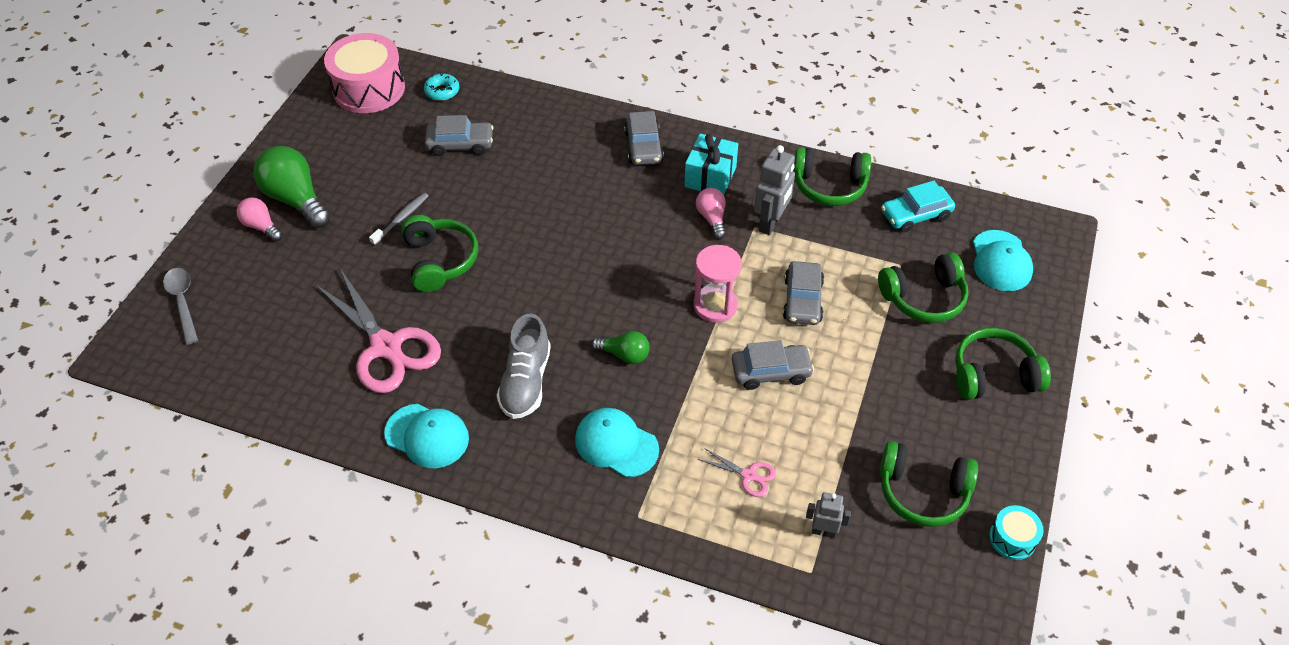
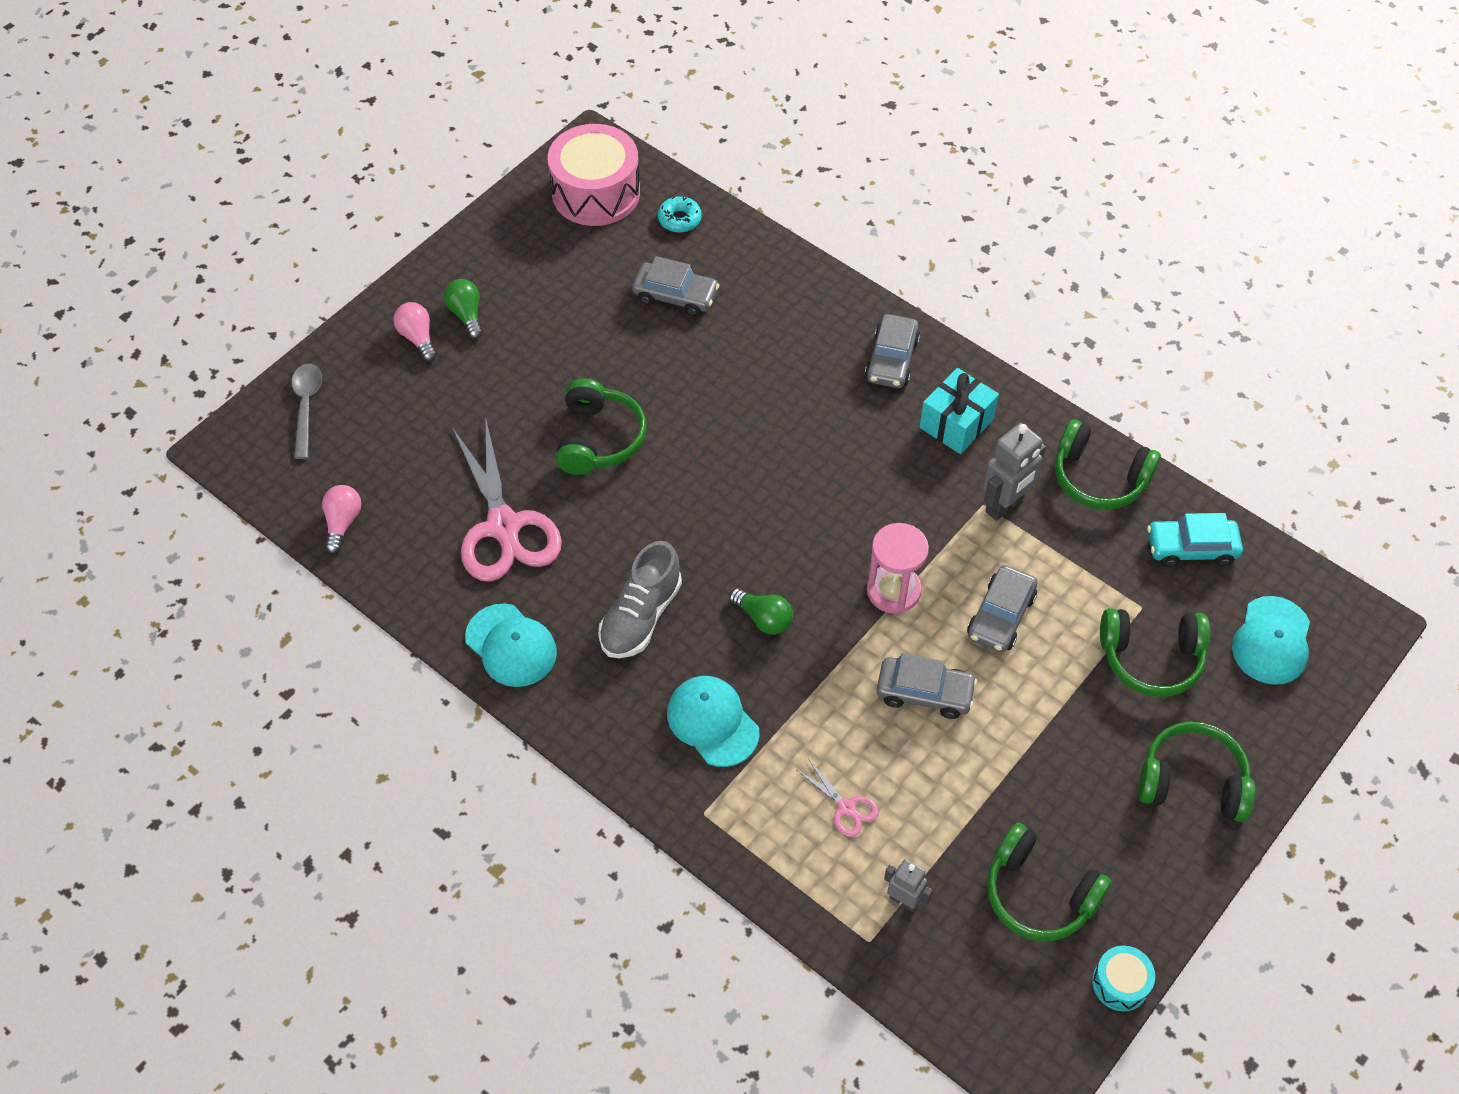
camera: 20 degrees right, 5 degrees up
green light bulb [254,146,331,228] -> green light bulb [444,279,483,339], size x0.55
grey toothbrush [369,193,429,245] -> none
pink light bulb [696,188,726,239] -> pink light bulb moved to [322,485,361,554]

